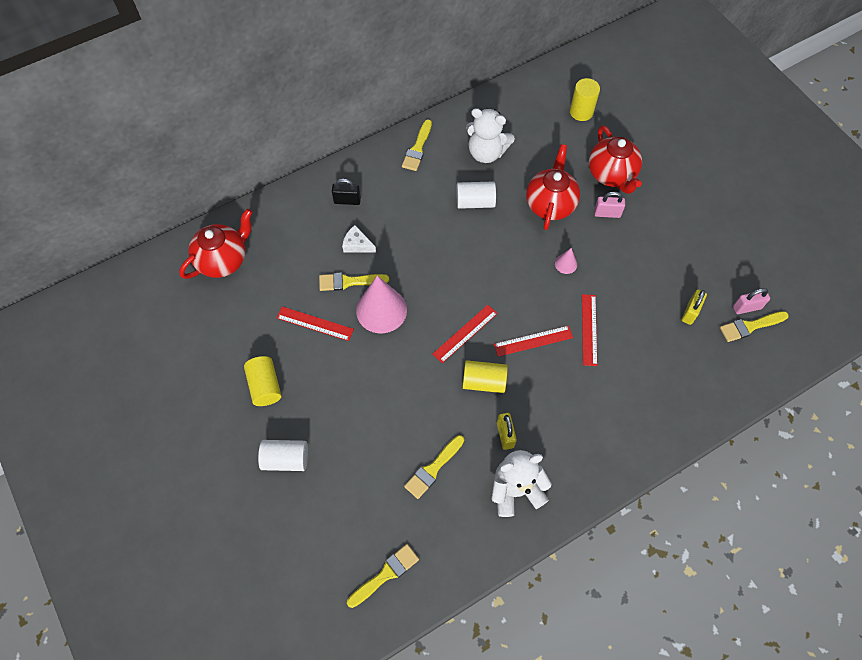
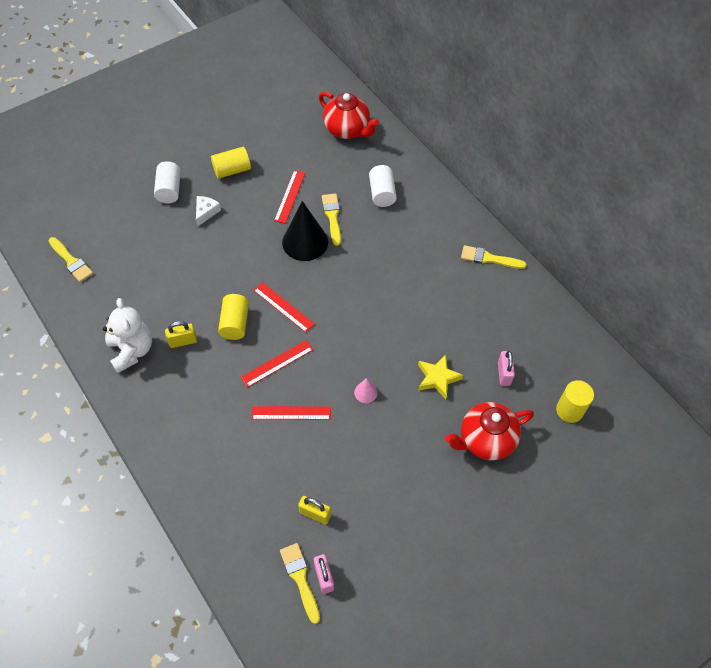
camera: 85 degrees right, 5 degrees down
black padlock [332,179,361,205] -> none
white cheese [342,225,376,253] -> white cheese moved to [196,196,221,227]
pink cone [356,276,407,333] -> black cone [282,201,328,261]
yellow brush [404,435,464,499] -> none
white cylinder [456,181,496,209] -> white cylinder moved to [369,165,397,207]
white teddy bear [466,108,515,163] -> none
red ruler [494,326,573,357] -> red ruler turned 75 degrees clockwise [241,340,313,387]
red teapot [526,144,580,230] -> yellow star [418,354,463,399]
pink padlock [594,192,625,218] -> pink padlock moved to [498,351,515,386]

